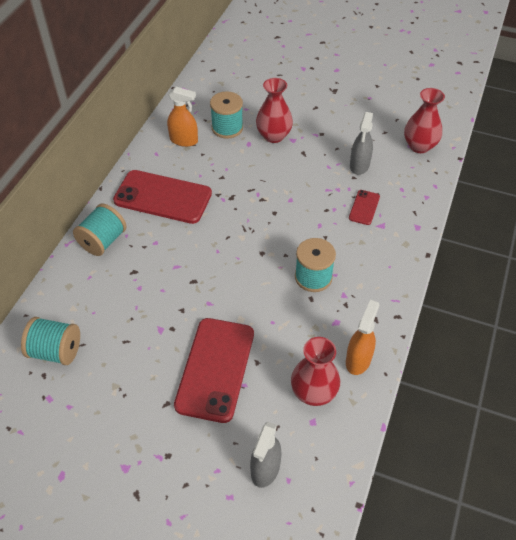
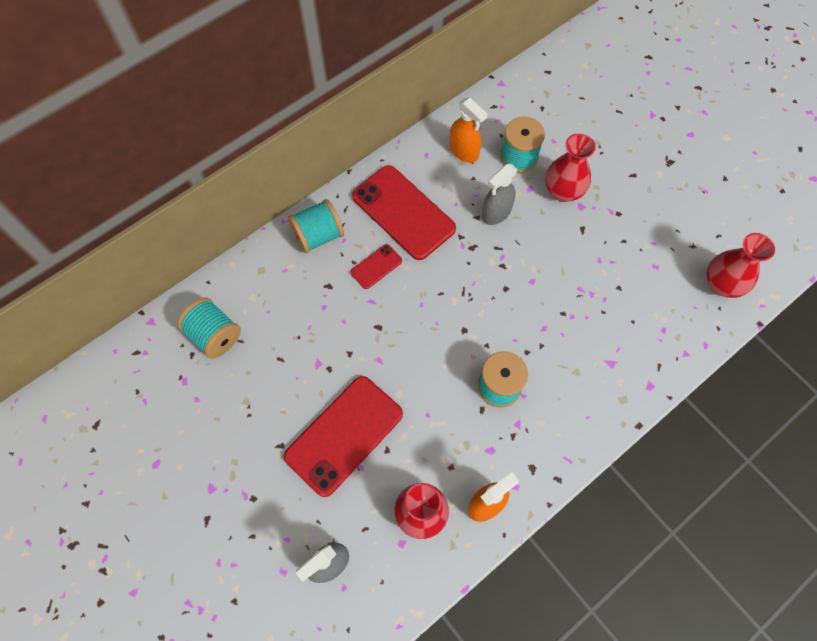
camera: 30 degrees right, 15 degrees up
red phone [349,190,380,225] -> red phone moved to [350,244,402,289]
grey spray bottle [350,112,373,175] -> grey spray bottle moved to [482,164,518,225]

